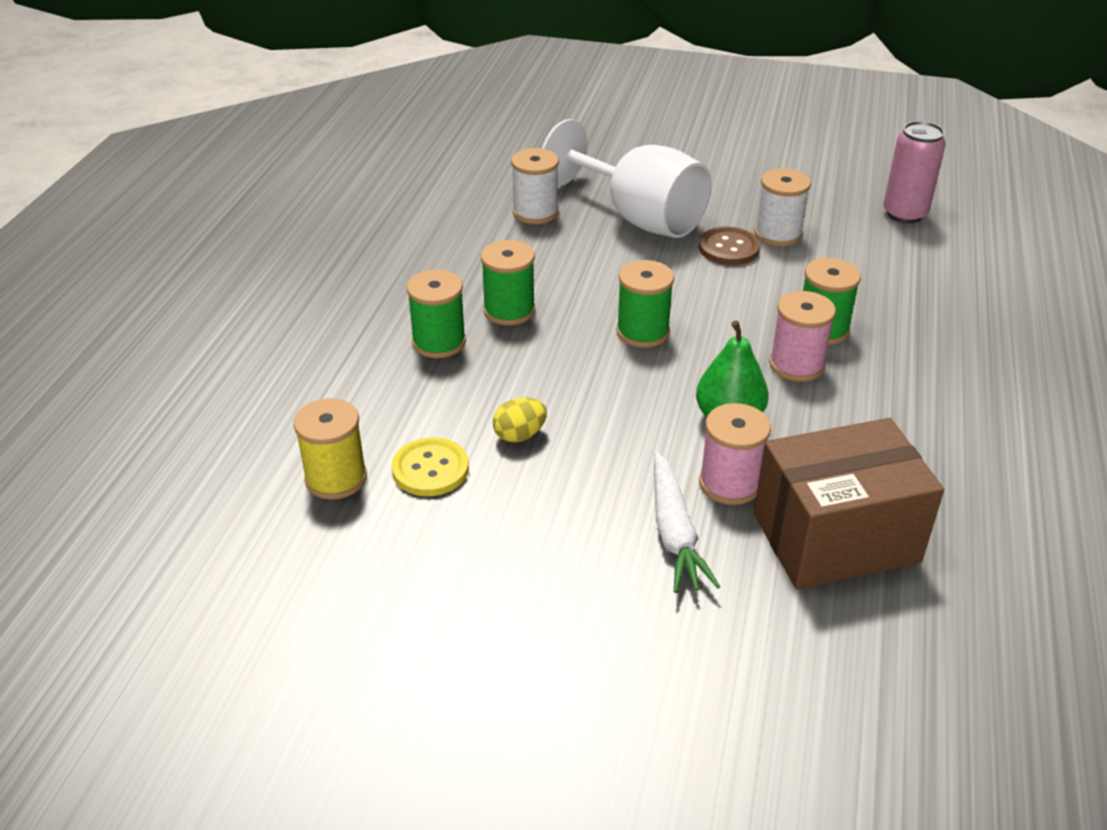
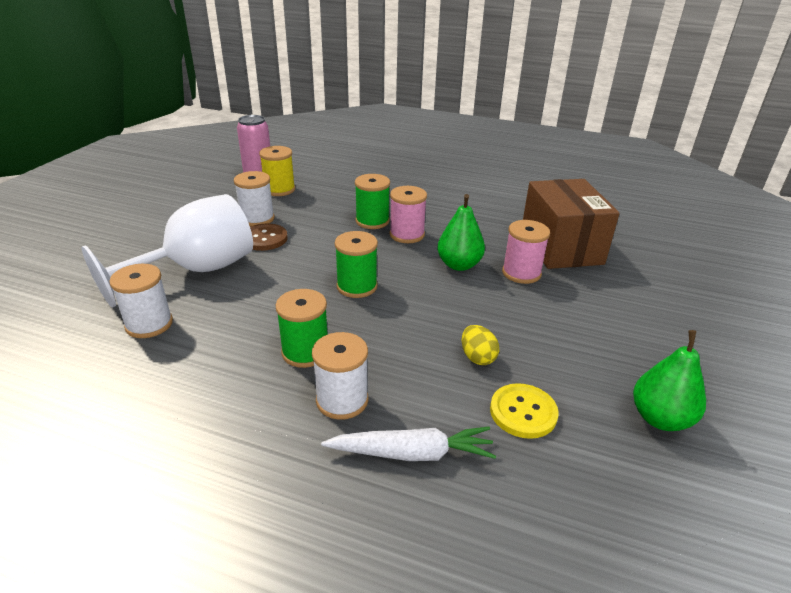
camera: 85 degrees left, 5 degrees down
yellow spool [293,398,367,500] -> yellow spool moved to [259,146,295,196]
green spool [407,270,466,358] -> white spool [312,332,369,420]
white carrot [654,452,720,593] -> white carrot moved to [321,427,496,461]
none -> green pear [633,330,706,431]

